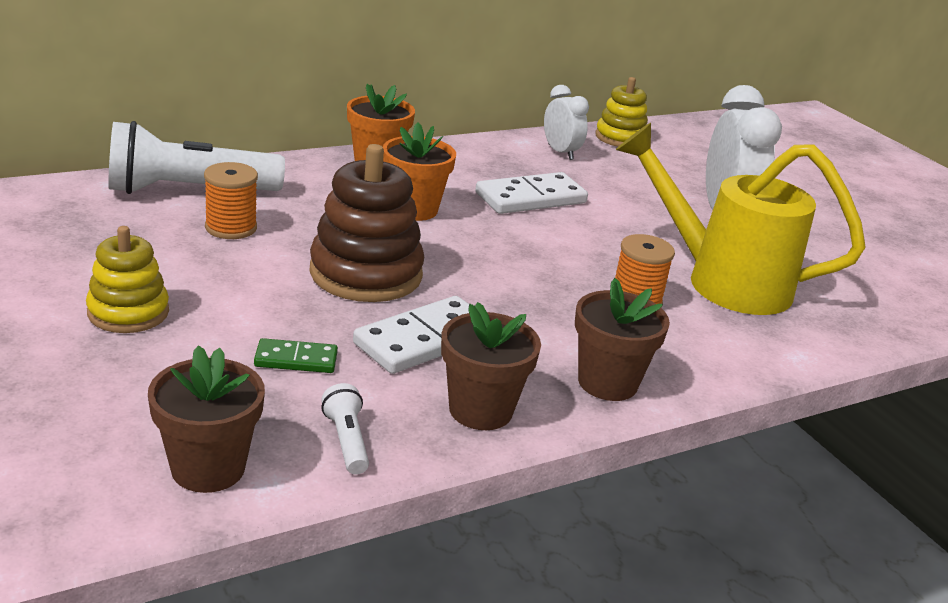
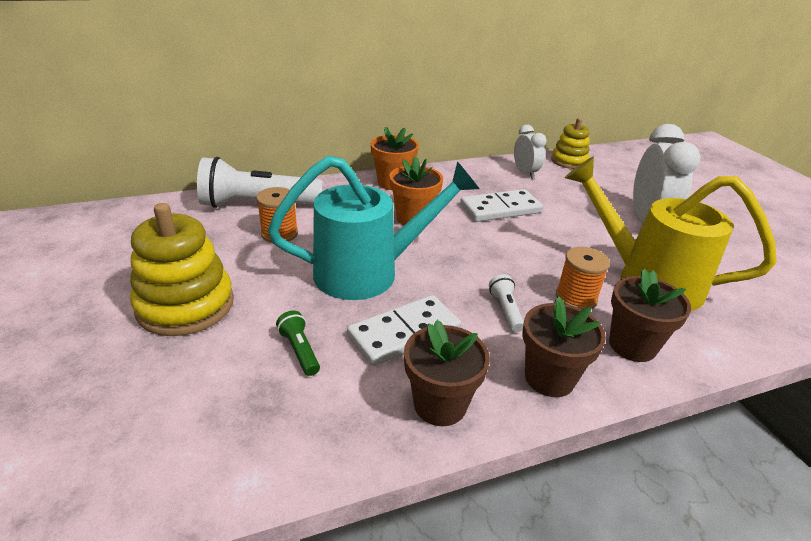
camera: 10 degrees right, 5 degrees up
yellow stacking toy [86,226,169,333] -> yellow stacking toy [130,203,234,336], size x1.60
brown flower pot [148,345,265,493] -> brown flower pot moved to [609,269,691,362]
green domino [254,338,338,373] -> green flashlight [276,311,320,376]
brown stacking toy [309,144,424,302] -> turquoise watering can [268,156,480,300]
white flashlight [321,383,369,474] -> white flashlight moved to [489,274,524,332]

